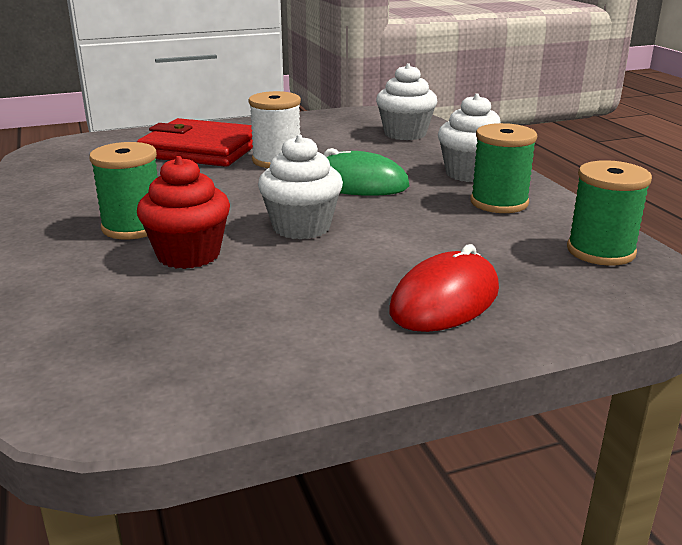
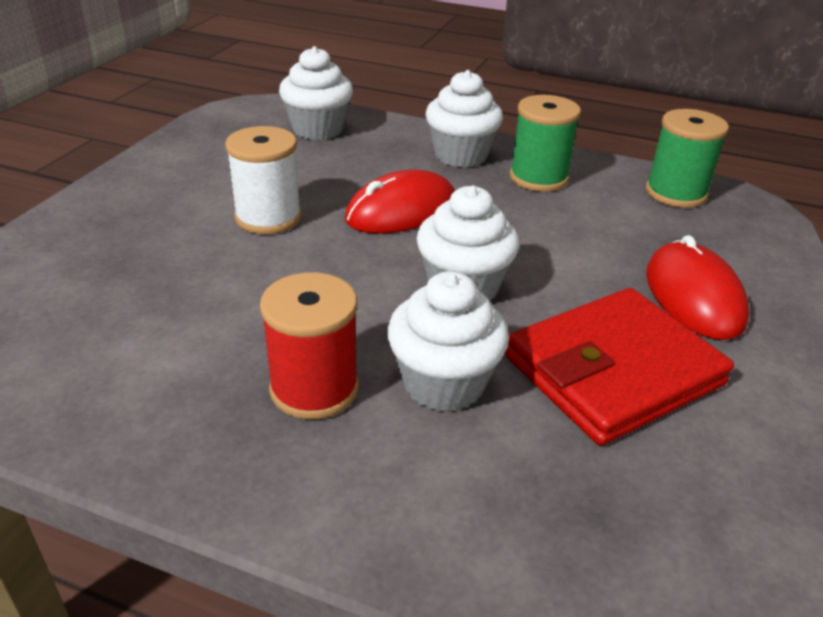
camera: 50 degrees left, 10 degrees up
green spool [89,142,158,239] -> red spool [260,272,358,419]
red wallet [137,118,253,167] -> red wallet moved to [505,288,734,445]
red cupcake [137,156,230,269] -> white cupcake [387,271,509,412]
green mouse [324,148,409,196] -> red mouse [345,170,455,234]

